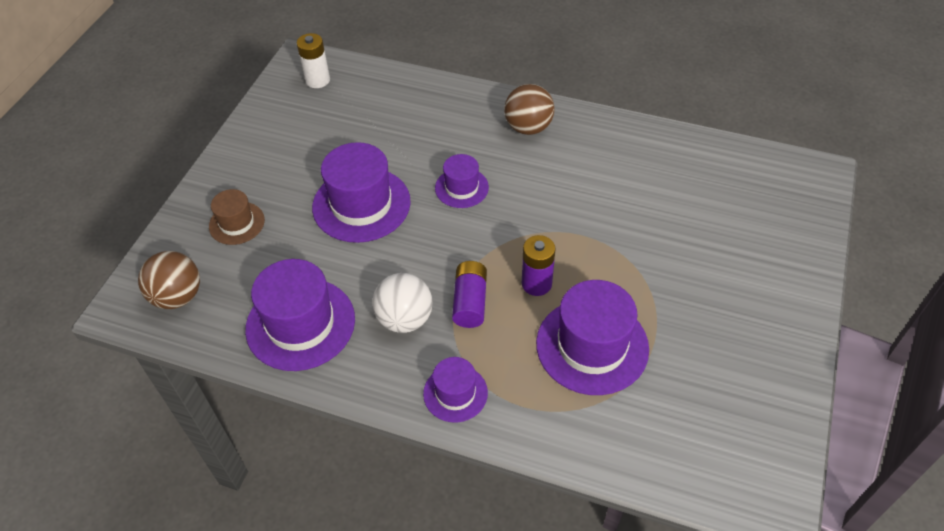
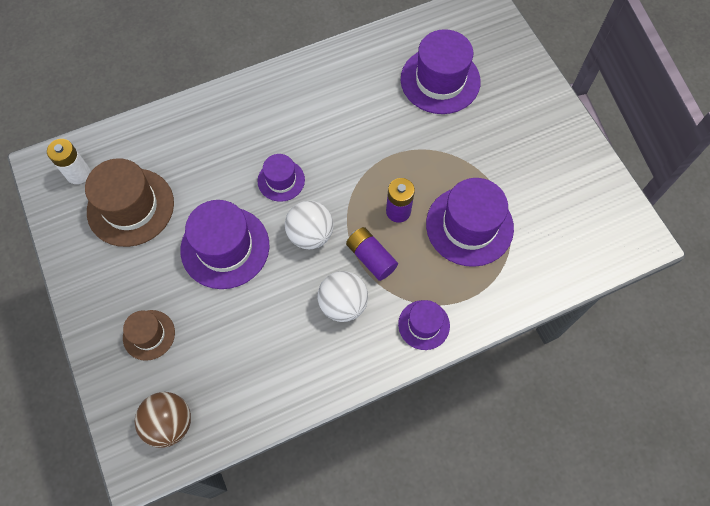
camera: 45 degrees left, 15 degrees up
purple hat [245,259,355,371] -> purple hat moved to [401,29,481,114]
brown ball [504,84,555,135] -> none
none -> brown hat [85,158,174,247]
none -> white ball [285,201,334,249]

